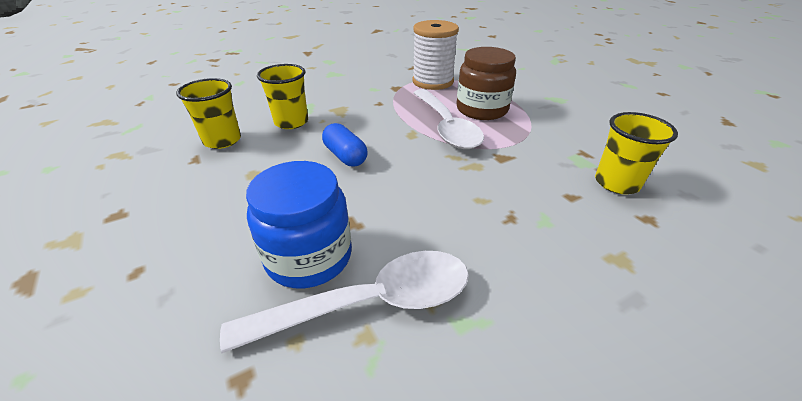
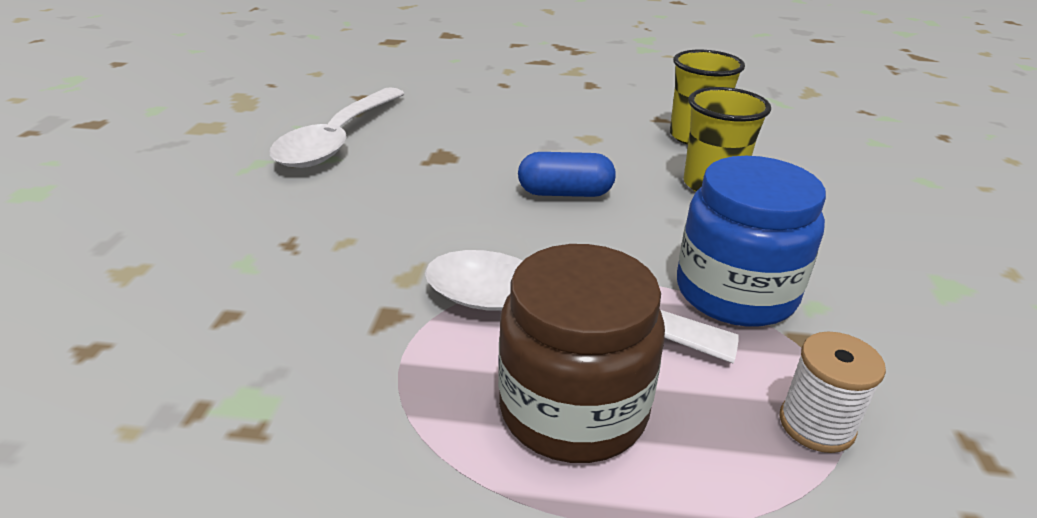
camera: 125 degrees right, 5 degrees down
blue jar [246,161,352,288] -> blue jar moved to [677,156,826,327]
white spool [412,20,459,90] -> white spool [780,332,886,453], size x0.53
yellow cup [595,112,678,194] -> none

